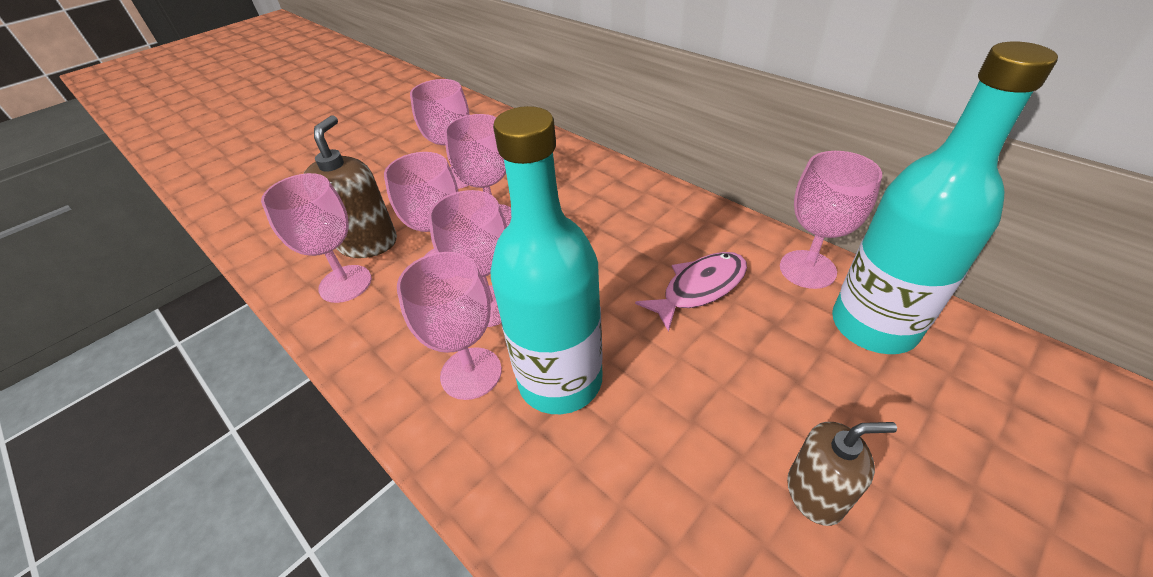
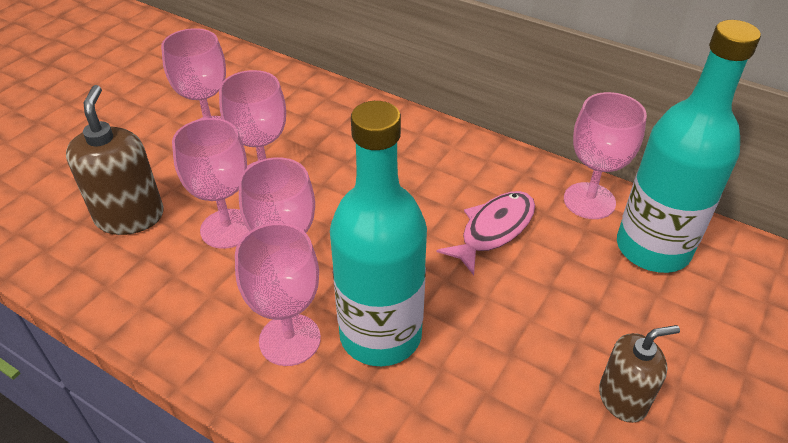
camera: 15 degrees left, 0 degrees up
pink goblet [261,173,372,303] -> none

